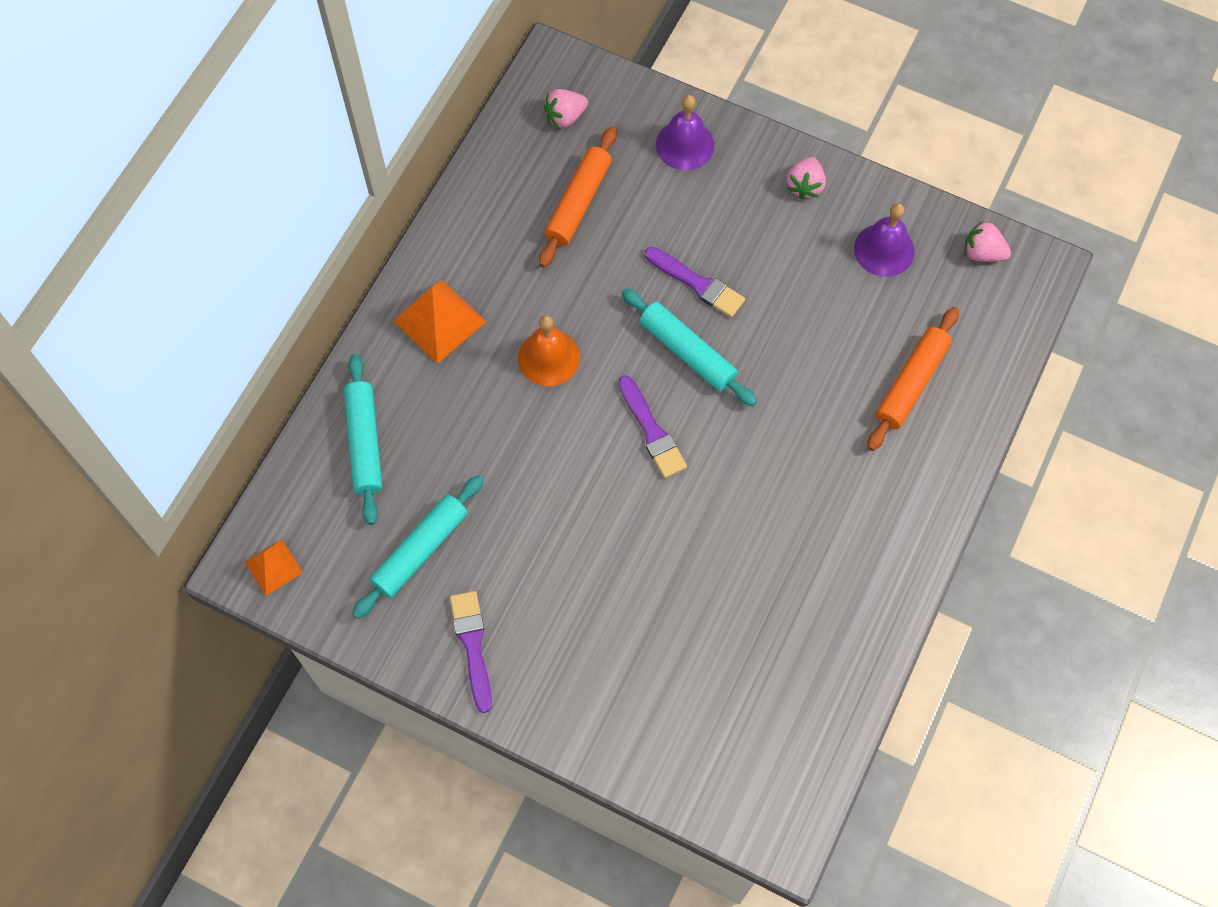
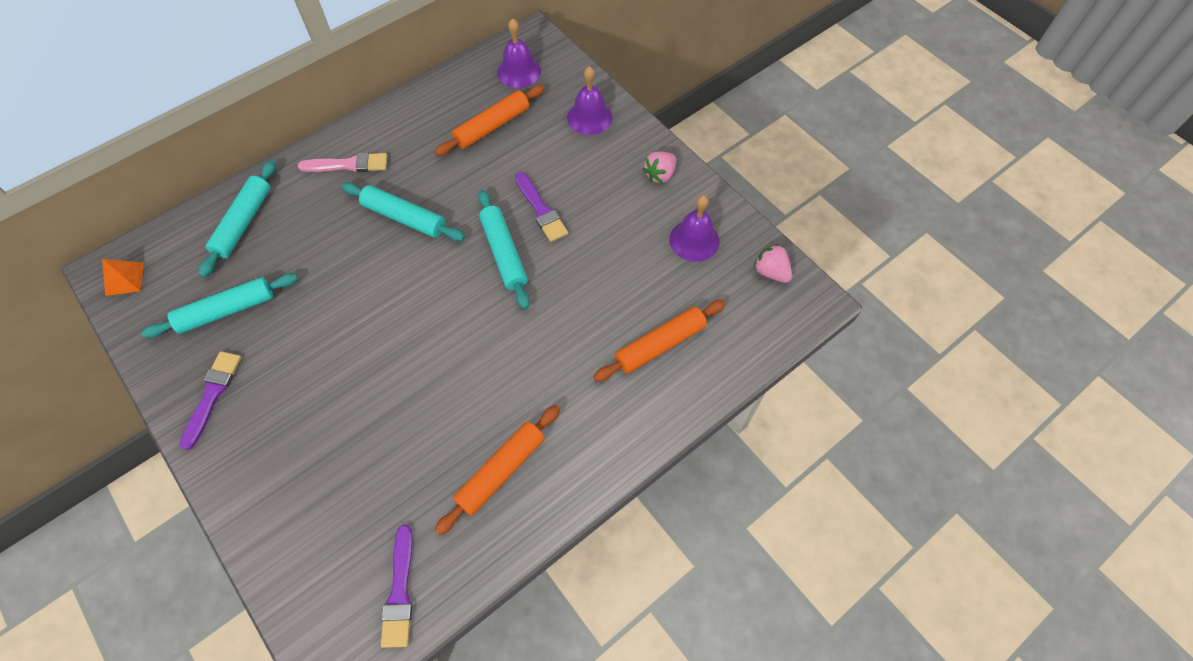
camera: 25 degrees right, 5 degrees down
orange pyramid [393,280,486,364] -> pink brush [298,152,387,172]
orange bell [518,315,580,386] -> turquoise rolling pin [341,182,465,241]
pink strawberry [544,89,588,128] -> purple bell [497,18,541,88]
purple brush [618,375,687,478] -> purple brush moved to [381,525,413,648]
none -> orange rolling pin [435,405,560,535]

